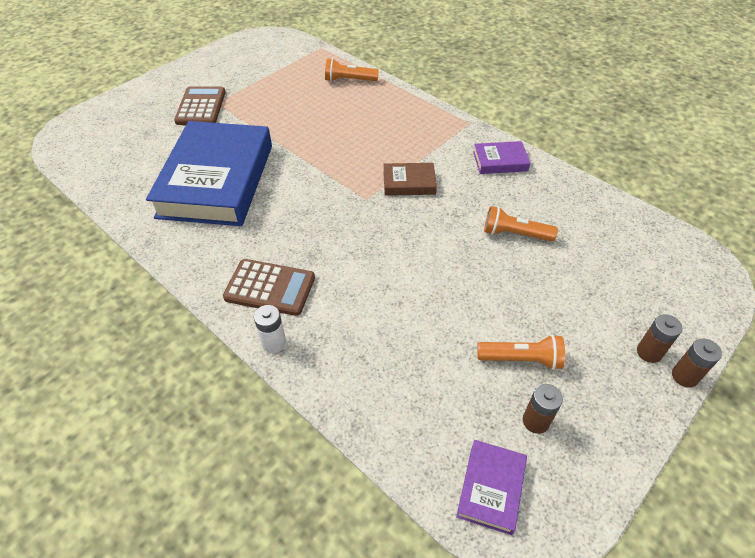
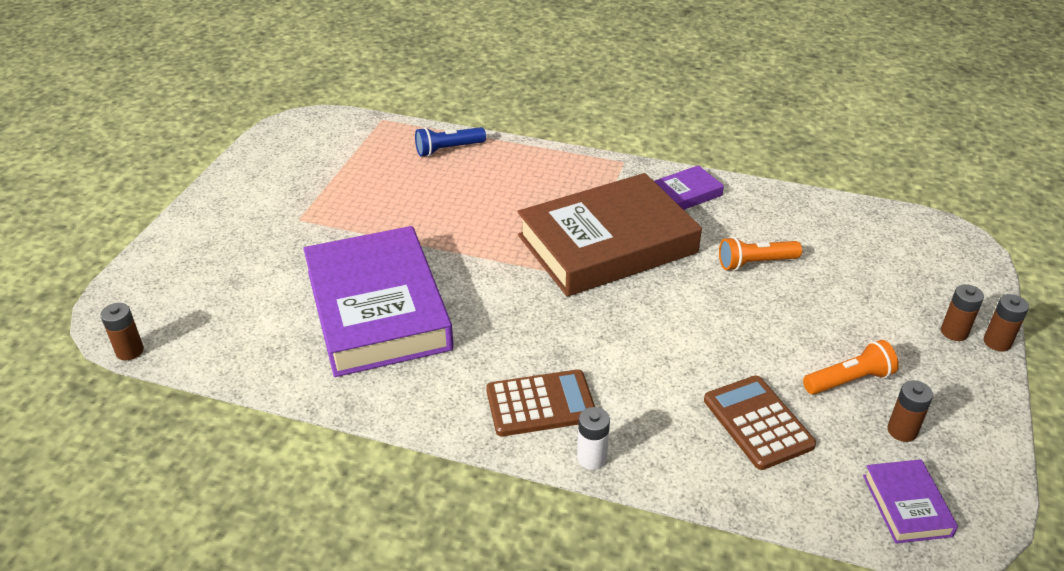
camera: 25 degrees left, 10 degrees down
blue book [146,121,272,226] -> purple book [303,226,454,377]
brown calculator [174,86,226,125] -> brown calculator moved to [704,375,816,470]
orange flashlight [325,58,379,82] -> blue flashlight [415,127,486,157]
brown book [383,163,437,196] -> brown book [518,173,702,297], size x2.38
none -> brown battery [100,303,144,360]

